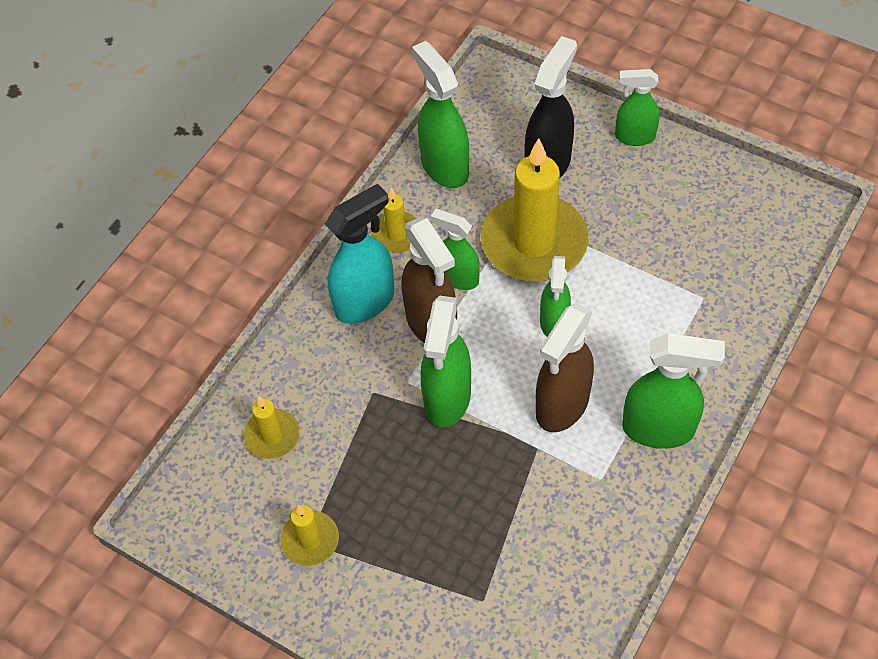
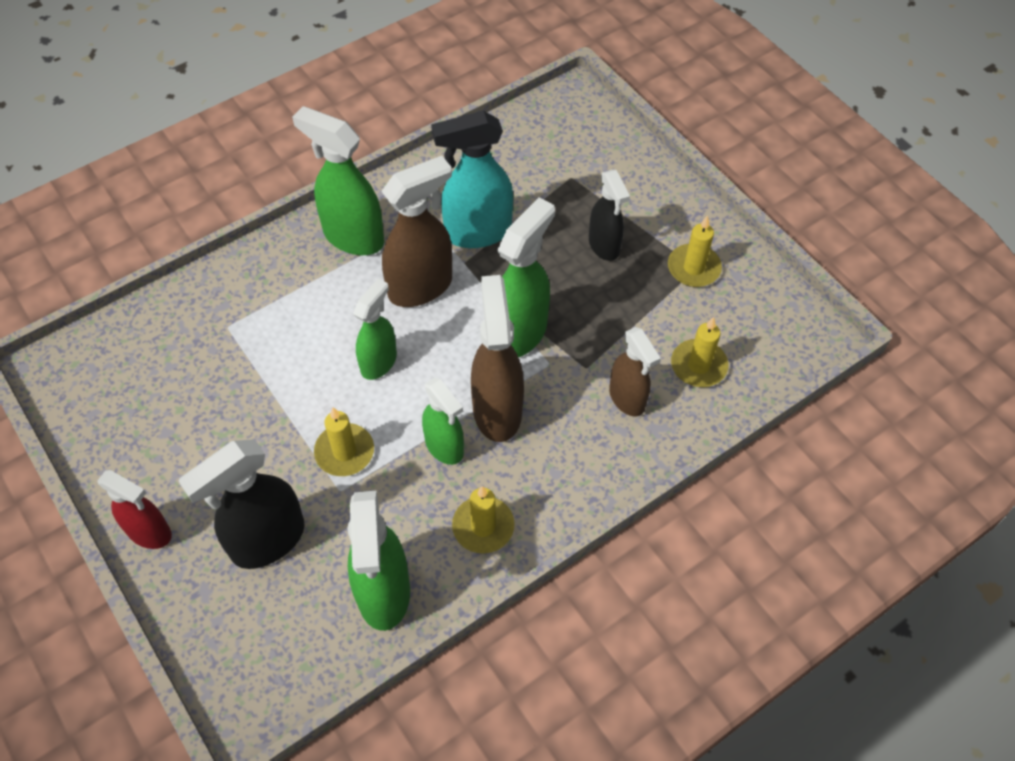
camera: 160 degrees left, 0 degrees up
turquoise spray bottle [325,184,395,324] -> turquoise spray bottle moved to [431,111,513,248]
yellow candle [481,138,588,281] -> yellow candle [314,407,374,476], size x0.48
green spray bottle [615,69,660,146] -> red spray bottle [97,470,172,549]
none -> black spray bottle [589,170,630,261]
none -> brown spray bottle [609,327,661,416]

